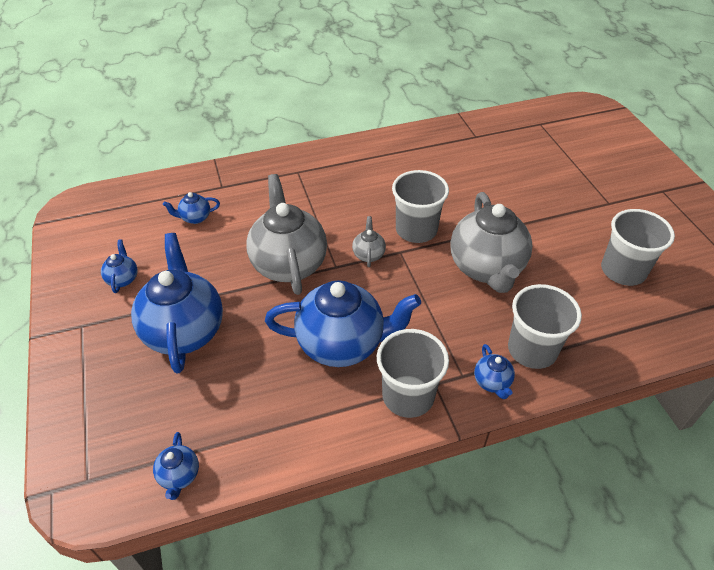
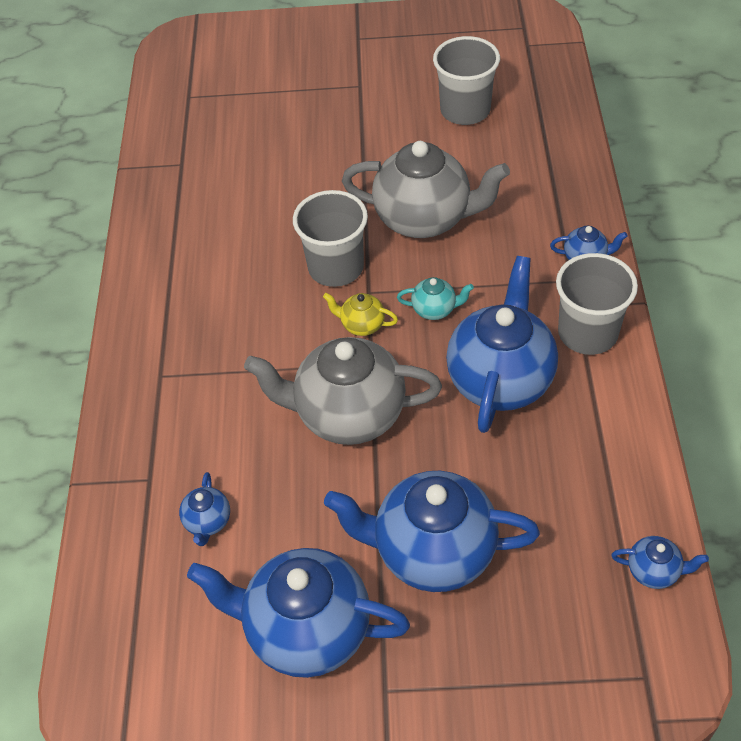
camera: 70 degrees left, 5 degrees up
blue teapot [101,239,138,293] -> blue teapot [187,548,410,678], size x2.31
grey teapot [352,216,386,267] -> yellow teapot [323,293,398,336]
grey cup [508,284,582,369] -> none
none -> turquoise teapot [397,277,474,320]

